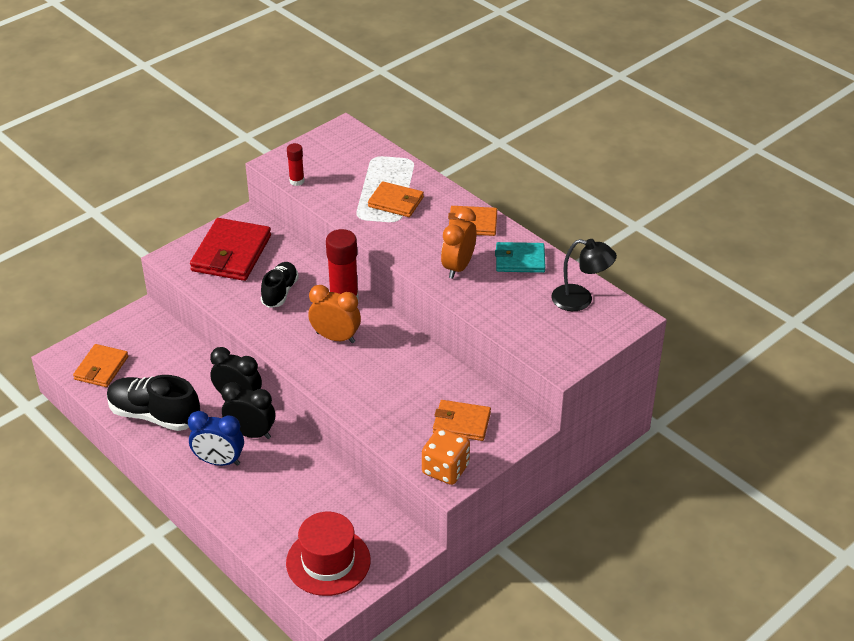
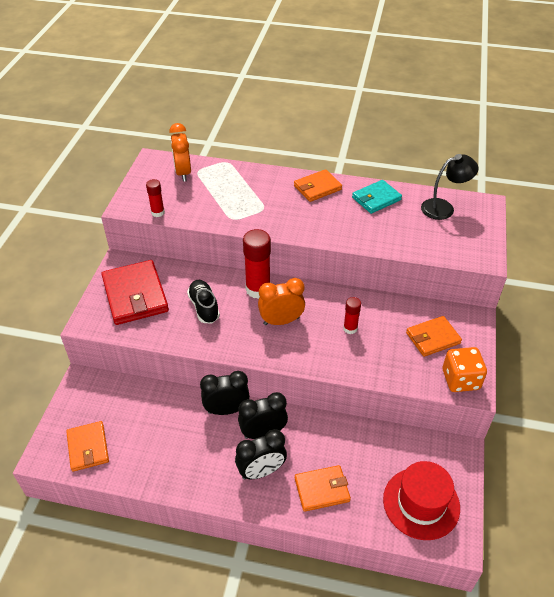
camera: 35 degrees left, 5 degrees up
black shoe [107,375,200,431] -> none
blue clock [188,411,244,466] -> black clock [235,429,287,479]
orange wallet [368,181,424,217] -> orange wallet moved to [295,465,351,512]
orange clock [441,207,476,279] -> orange clock moved to [169,123,191,182]
none -> red glue stick [343,297,361,334]

